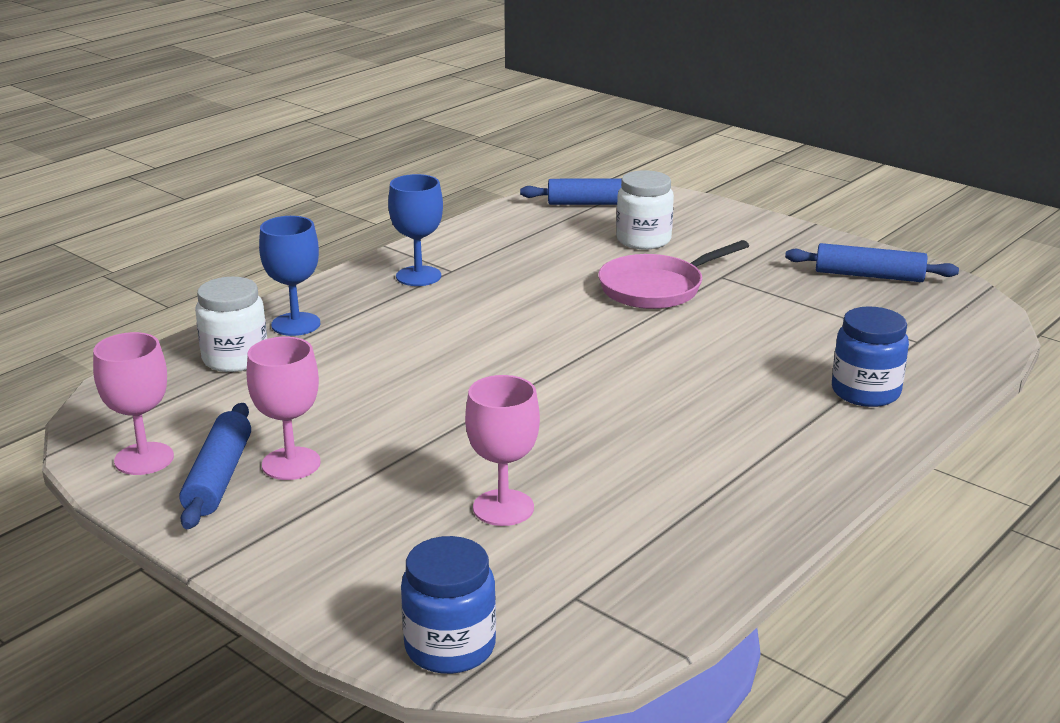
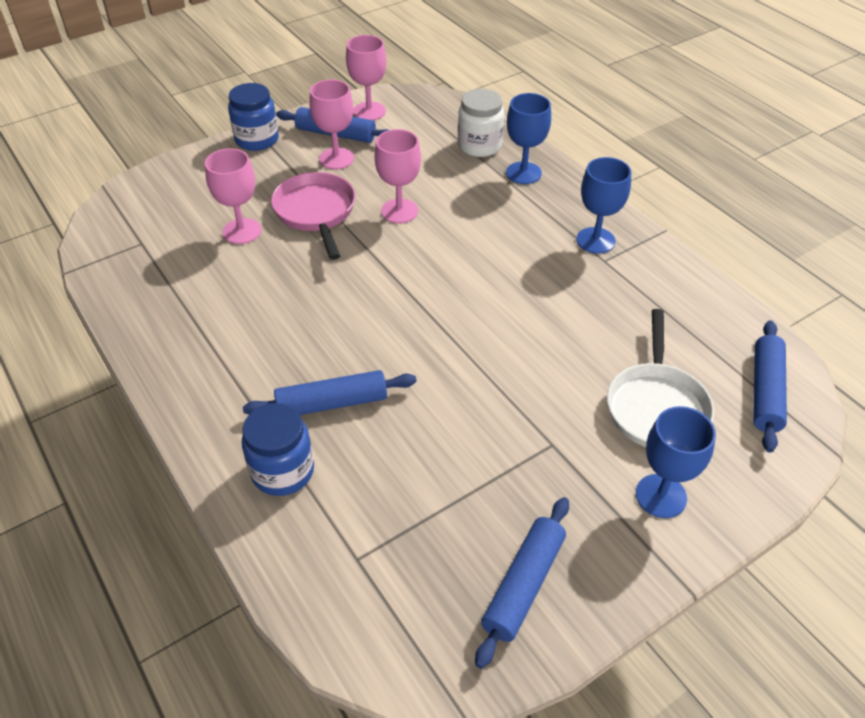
camera: 105 degrees right, 20 degrees up
blue jar [401,536,496,674] -> blue jar moved to [228,83,279,151]
pink pan [598,240,749,309] -> pink pan moved to [271,172,355,260]
white jar [616,170,674,250] -> white pan [607,309,714,447]
none -> blue rolling pin [243,370,417,415]
none -> pink goblet [375,129,421,223]
none -> blue goblet [636,406,716,518]

